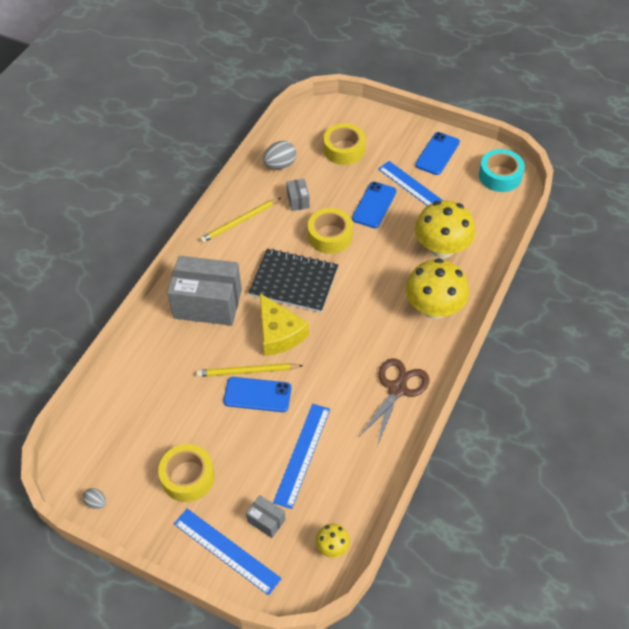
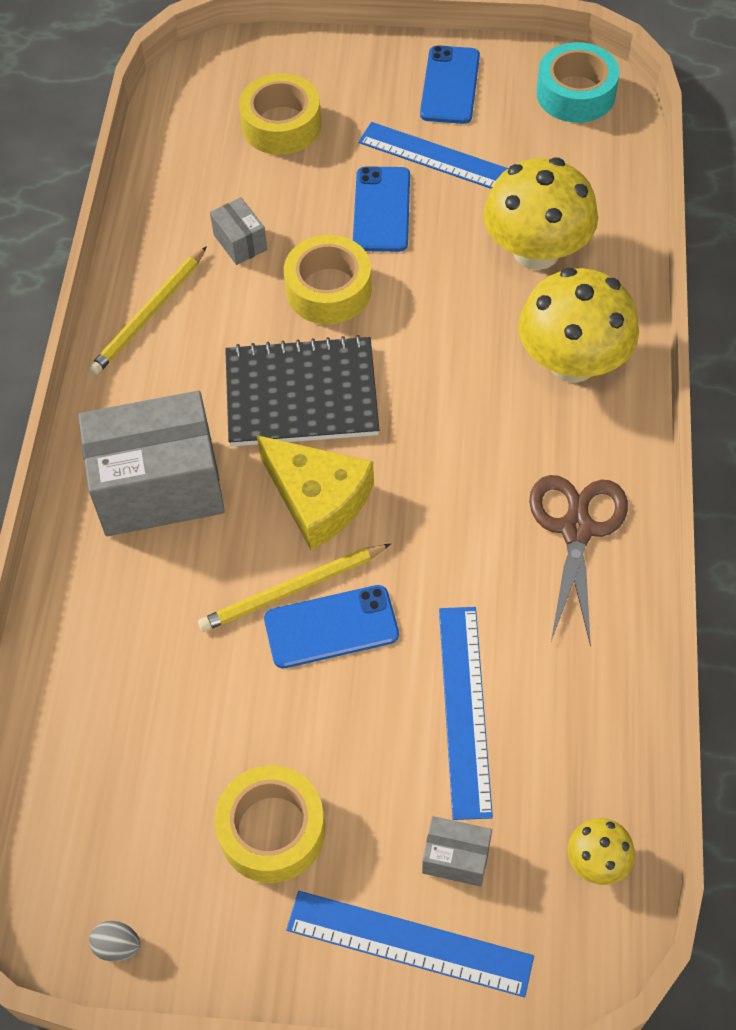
camera: 20 degrees left, 5 degrees up
grey egg [263,141,296,169] -> none

